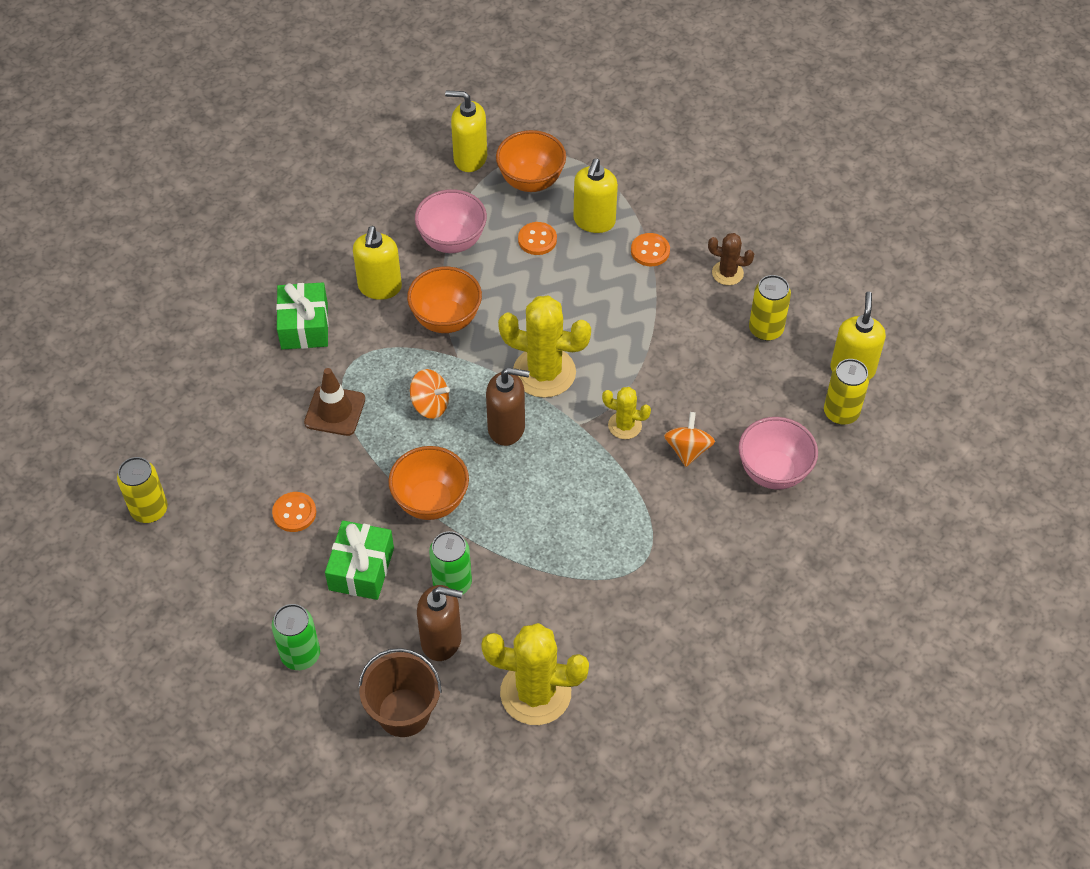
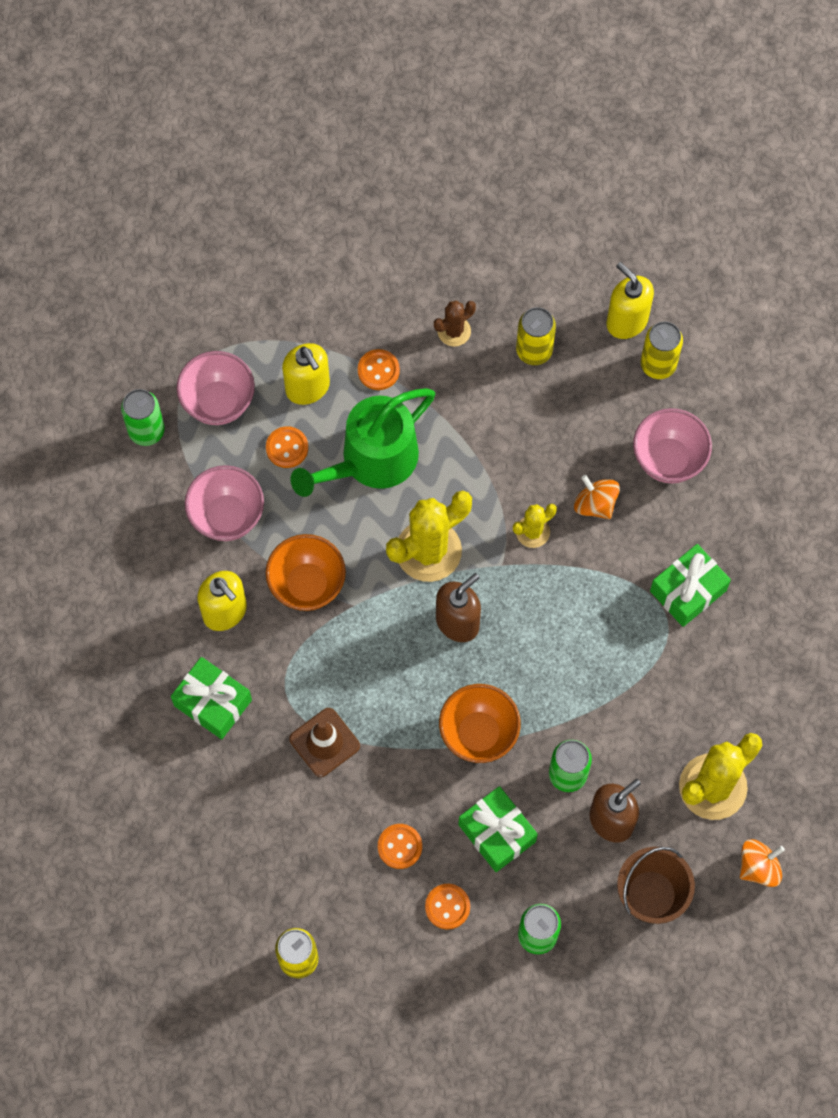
camera: 50 degrees left, 15 degrees up
orange spinning top [410,369,450,419] -> orange spinning top moved to [740,839,785,887]
yellow soap dispenser [445,90,487,172] -> green can [121,389,165,446]
orange bowl [496,130,566,192] -> pink bowl [177,351,255,425]
none -> green watering can [291,388,435,497]
none -> orange button [425,884,470,929]
none -> green gift [650,544,731,627]

